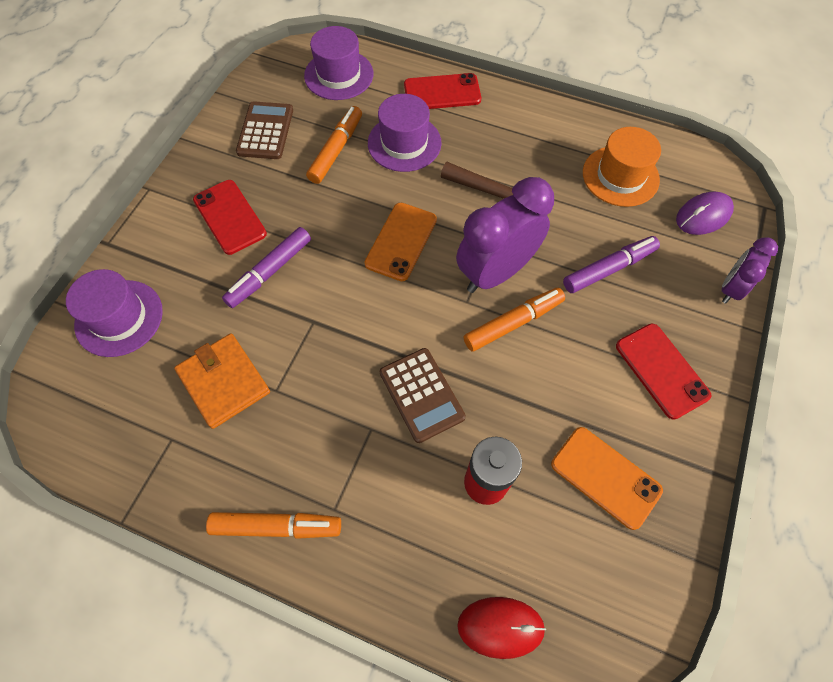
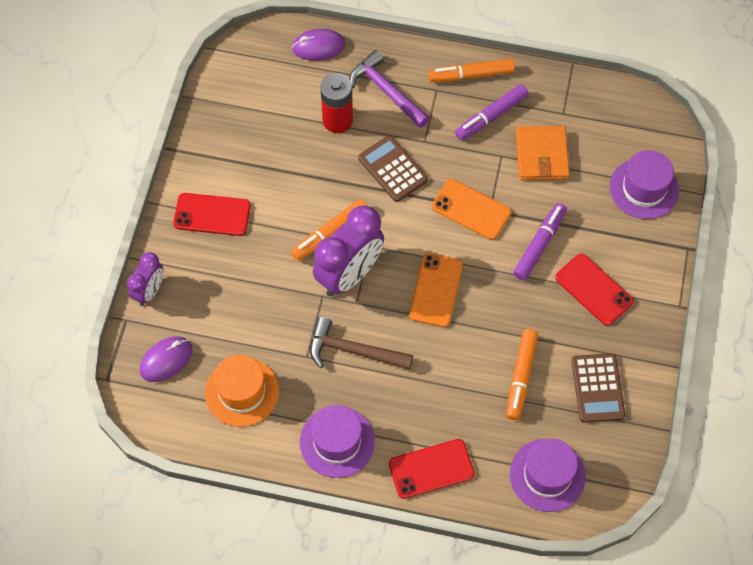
camera: 170 degrees right, 0 degrees up
orange wallet [174,333,270,429] -> orange wallet turned 45 degrees clockwise [516,126,570,180]
purple hat [368,94,442,172] -> purple hat moved to [300,405,375,478]
red mouse [457,597,546,659] -> purple mouse [292,29,345,61]
orange phone [551,427,663,530] -> orange phone moved to [432,179,511,240]
purple marker [563,236,660,293] -> purple marker moved to [455,84,529,141]
red phone [616,324,711,420] -> red phone turned 45 degrees counterclockwise [173,193,251,236]
none -> purple hammer [349,50,430,128]

